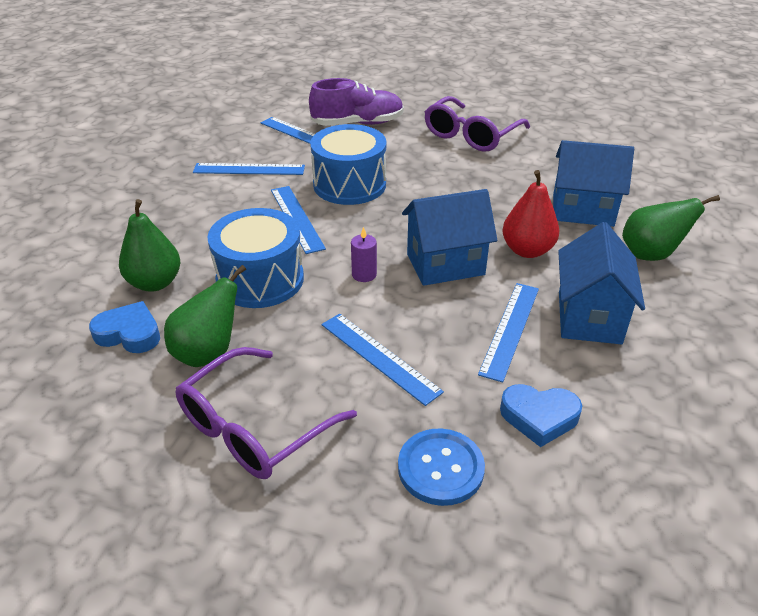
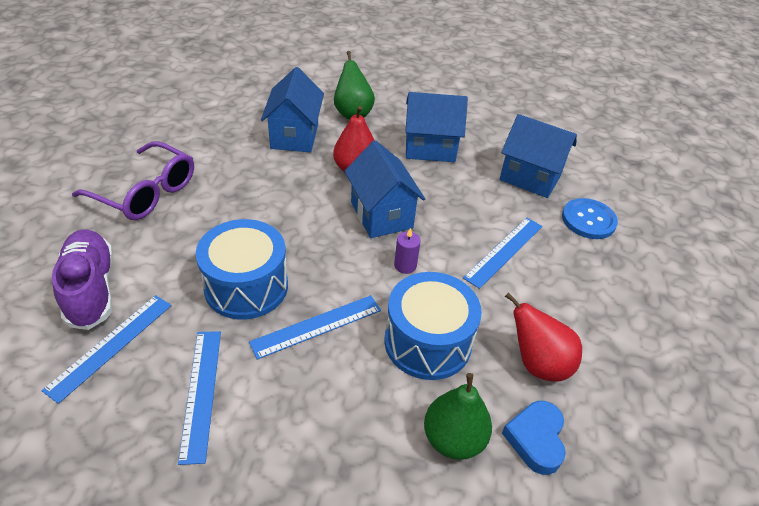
camera: 100 degrees left, 5 degrees up
green pear [164,265,246,367] -> red pear [505,292,582,382]
purple glasses [176,347,357,479] -> none
blue ruler [478,283,539,383] -> none
blue heart [500,384,582,447] -> blue house [499,114,577,198]

